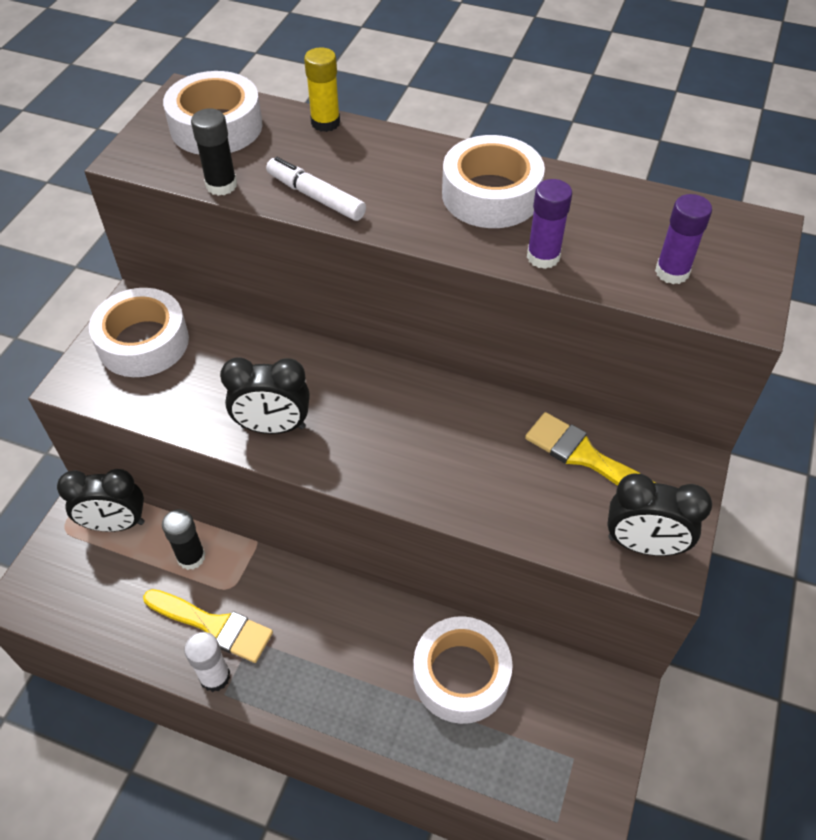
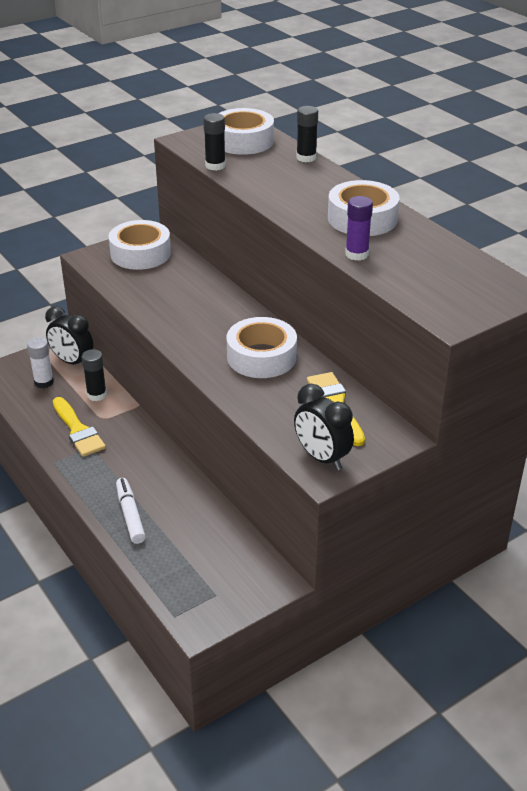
camera: 35 degrees right, 15 degrees down
white glue stick [184,632,230,692] -> white glue stick moved to [27,337,54,388]
black clock [220,358,310,434] -> none
white marker [266,157,366,221] -> white marker moved to [116,478,146,544]
yellow glue stick [304,47,340,132] -> black glue stick [296,106,318,162]
white tape [413,616,513,724] -> white tape moved to [227,317,297,378]
purple glue stick [655,194,712,284] -> none

